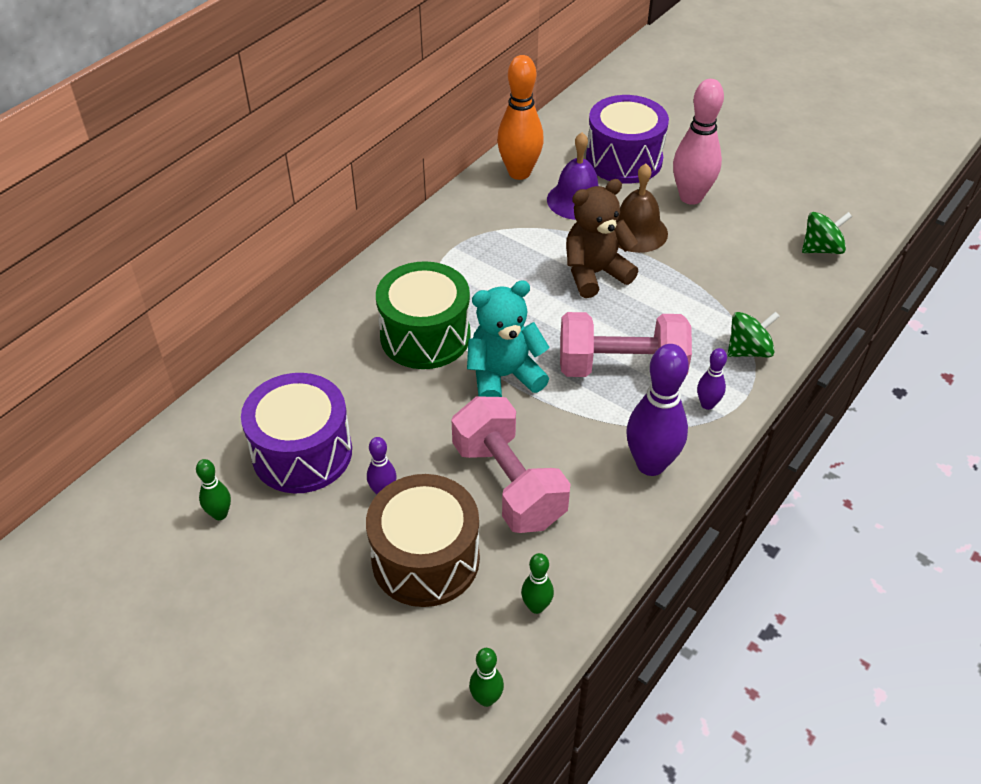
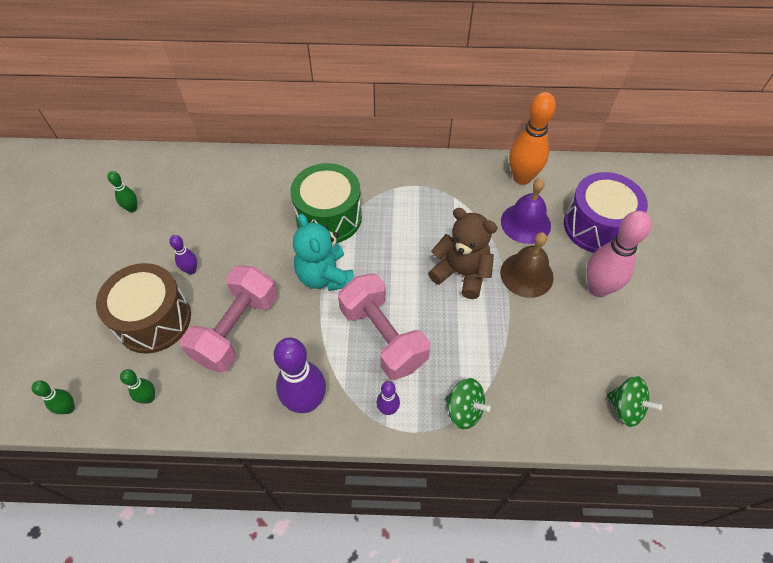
camera: 55 degrees right, 10 degrees up
purple drum [241,373,352,493] -> none
turquoise teddy bear [467,280,550,397] -> turquoise teddy bear turned 150 degrees counterclockwise [293,214,354,291]

